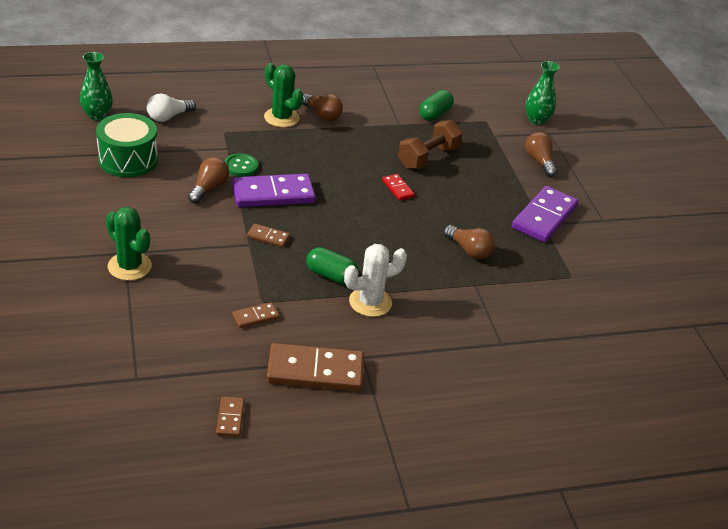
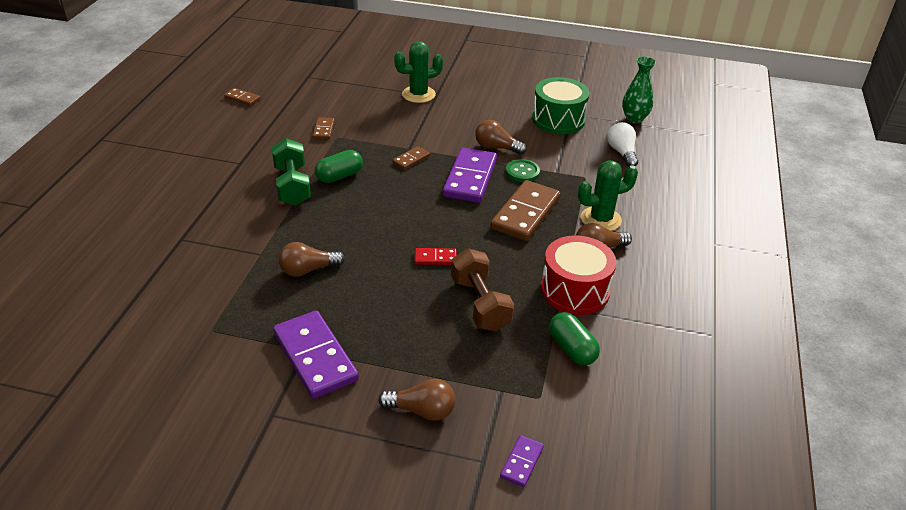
camera: 120 degrees right, 0 degrees up
brown light bulb [188,157,229,203] -> brown light bulb turned 150 degrees clockwise [475,120,527,155]
brown domino [266,343,364,391] -> brown domino moved to [491,180,561,241]
white cactus [344,244,407,317] -> green dumbbell [272,138,311,206]
green vase [525,61,560,125] -> purple domino [500,435,544,487]
none -> red drum [541,235,616,315]

